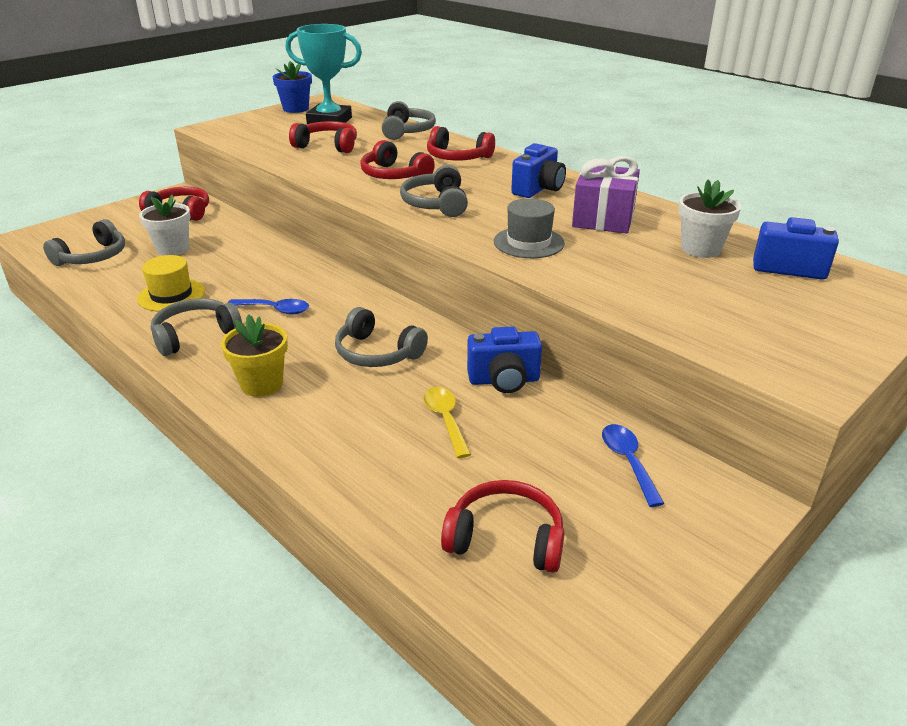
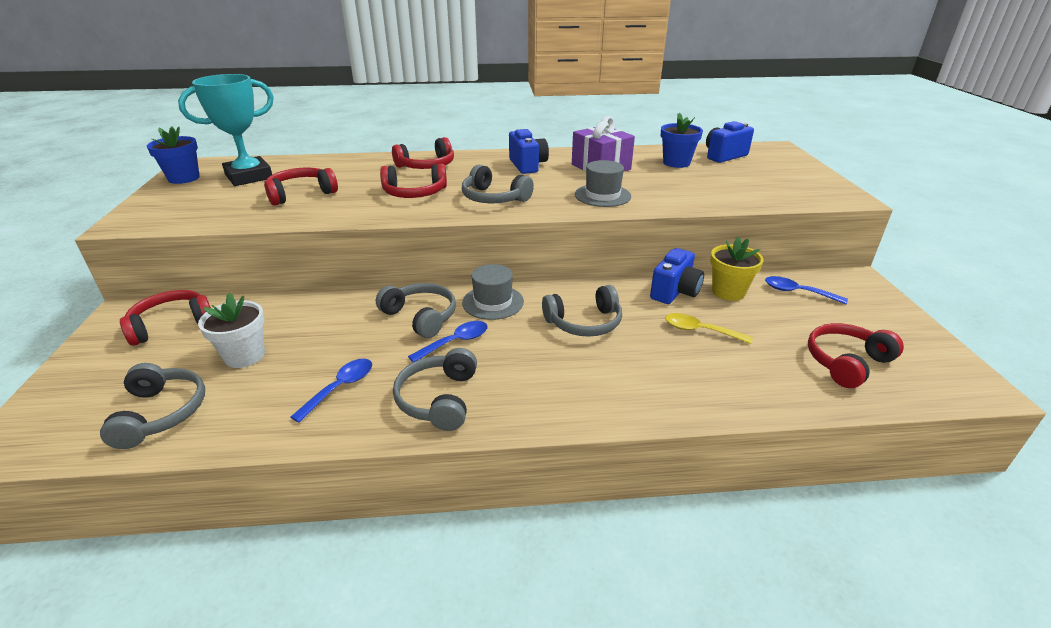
camera: 50 degrees left, 0 degrees up
yellow hat [137,255,205,312] -> blue spoon [291,359,372,423]
yellow flower pot [221,314,288,397] -> yellow flower pot moved to [710,237,764,301]
grey headphones [382,101,436,140] -> grey headphones moved to [376,283,456,338]
white flower pot [678,180,741,258] -> blue flower pot [661,113,703,168]
none -> grey hat [462,264,524,320]

